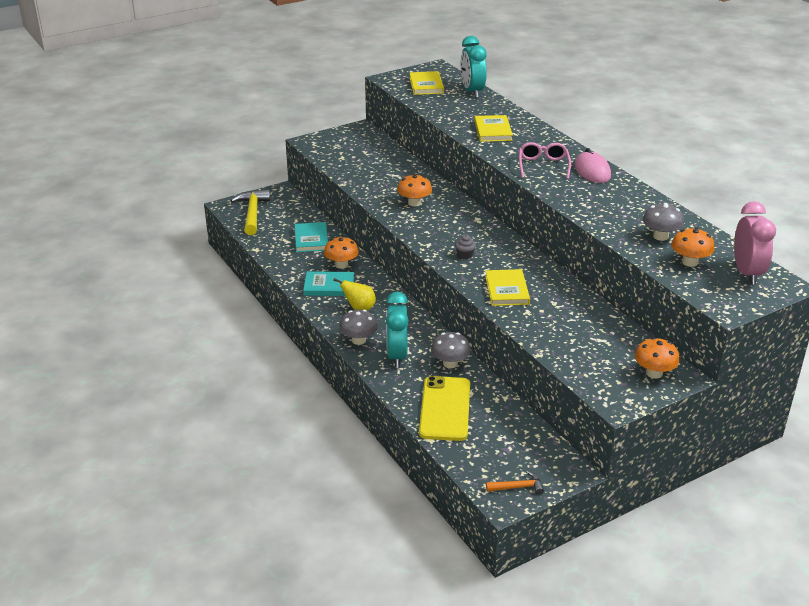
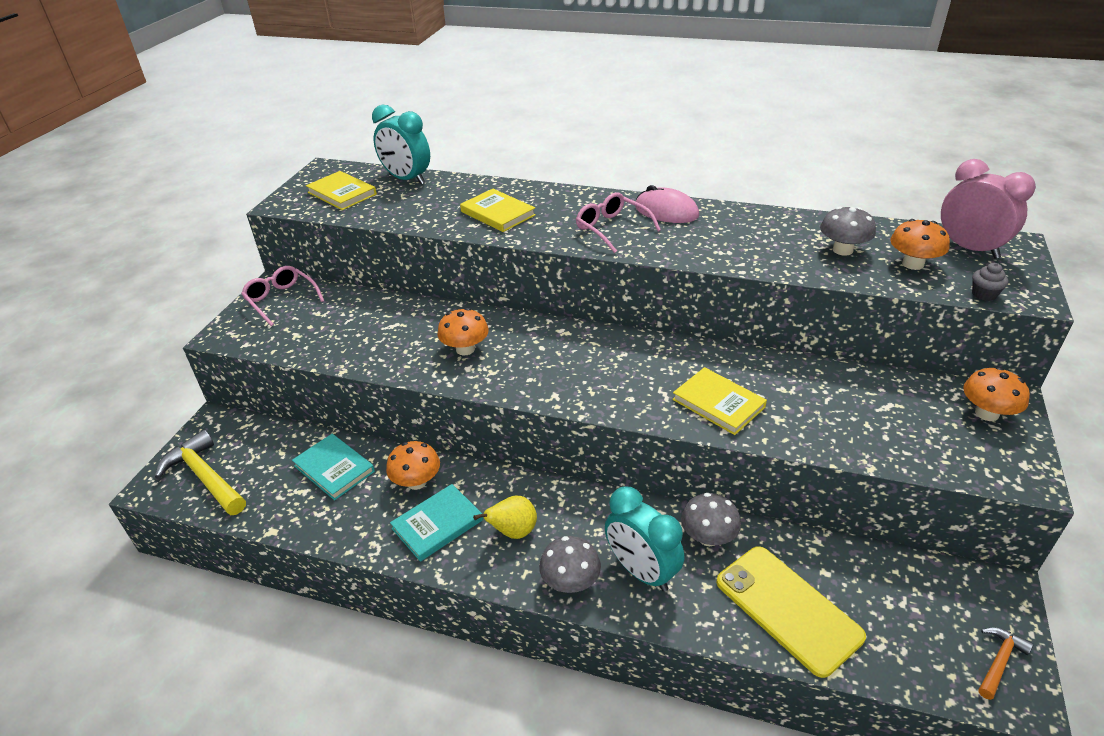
camera: 40 degrees left, 5 degrees up
grey cupcake [455,234,476,259] -> grey cupcake moved to [972,263,1008,301]
none -> pink glasses [241,266,324,326]

